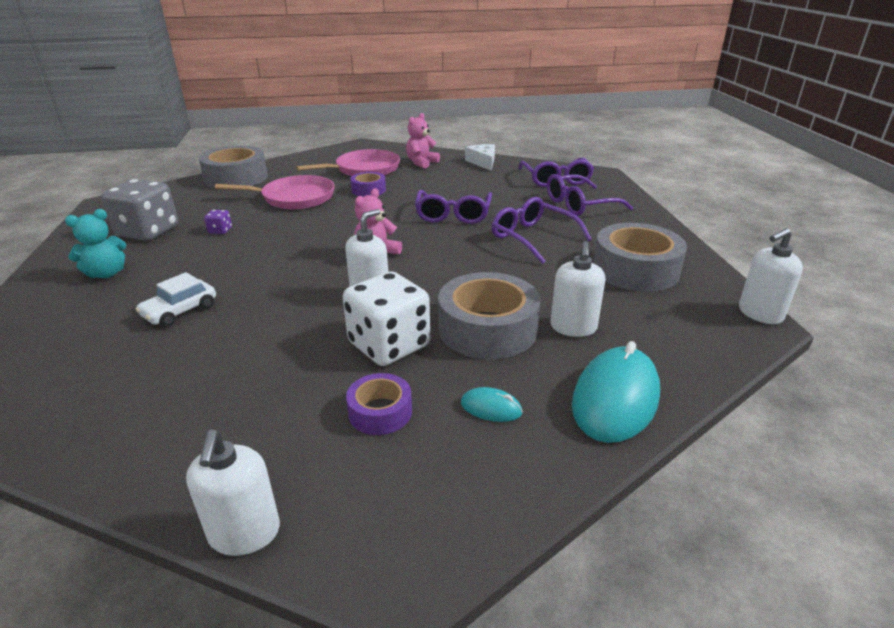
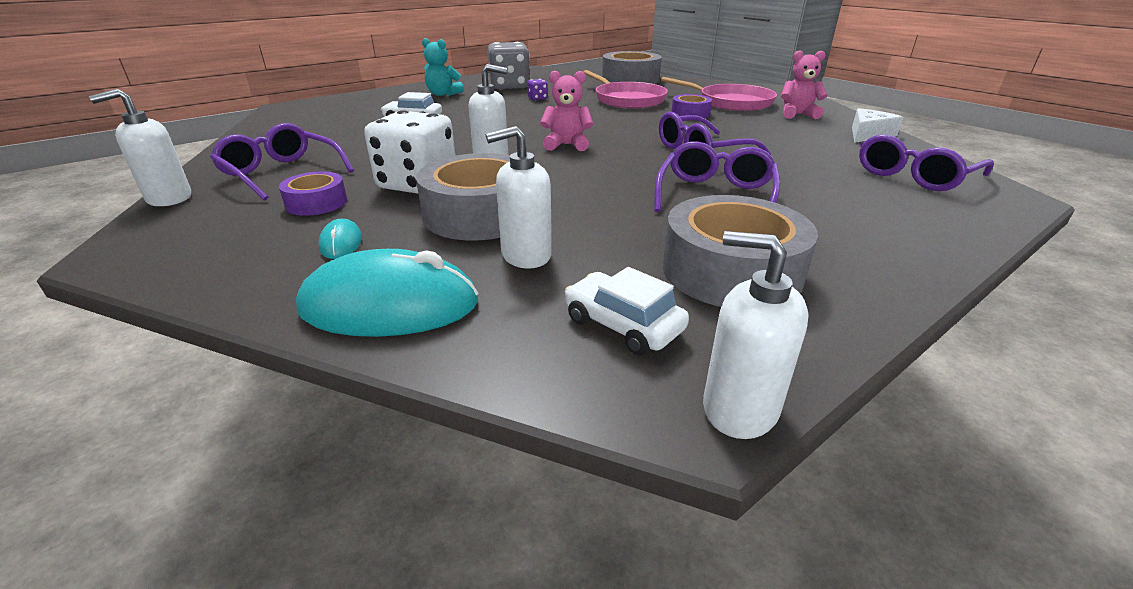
camera: 60 degrees right, 0 degrees up
purple glasses [547,174,633,216] -> purple glasses moved to [210,123,354,201]
none -> white car [565,267,689,355]

